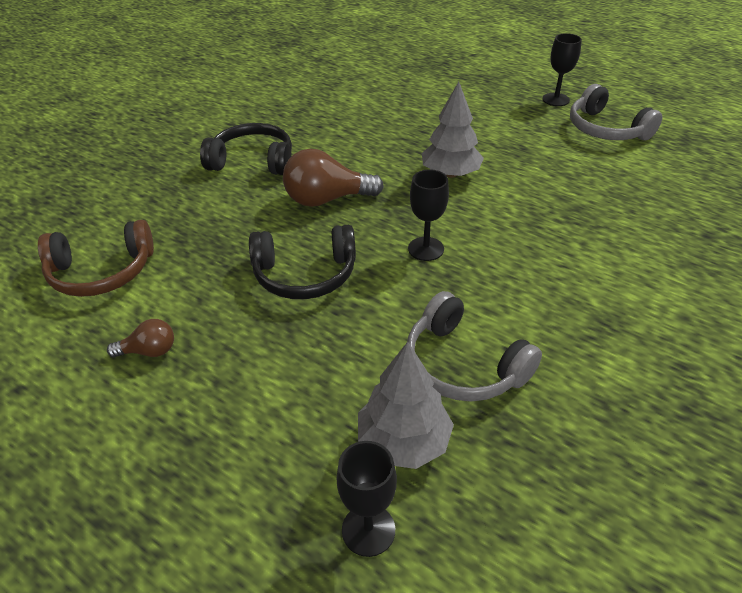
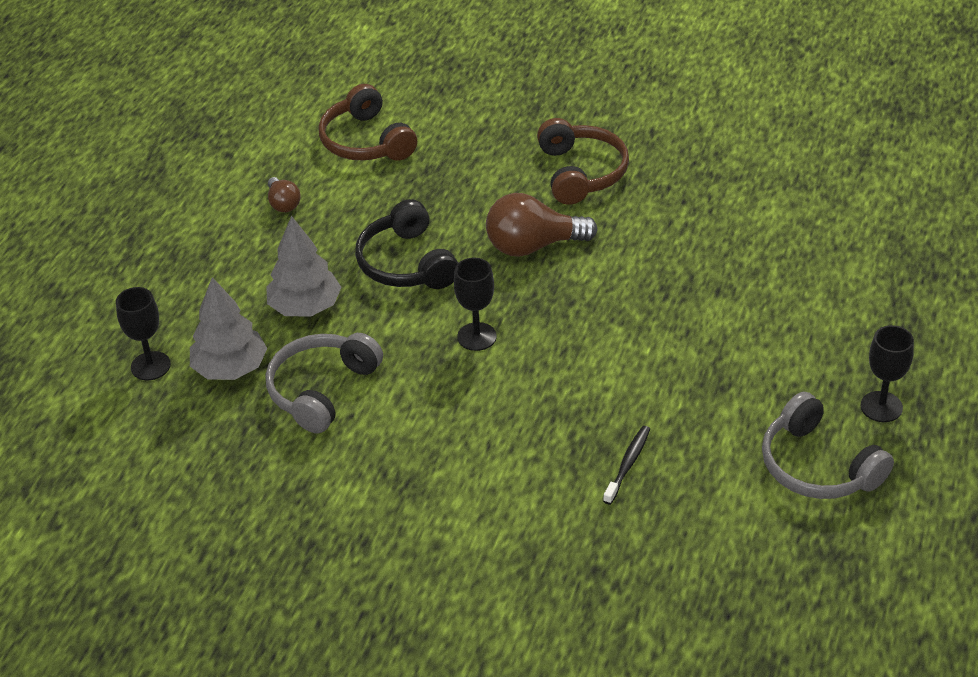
camera: 75 degrees right, 0 degrees up
black headphones [200,123,292,175] -> brown headphones [537,118,629,205]
brown light bulb [283,149,384,207] -> brown light bulb turned 75 degrees counterclockwise [486,193,598,257]
grey tree [422,82,484,178] -> grey tree moved to [266,216,342,317]
grey headphones [570,84,663,140] -> grey headphones turned 75 degrees counterclockwise [762,392,894,499]
none -> black toothbrush [603,426,650,505]

